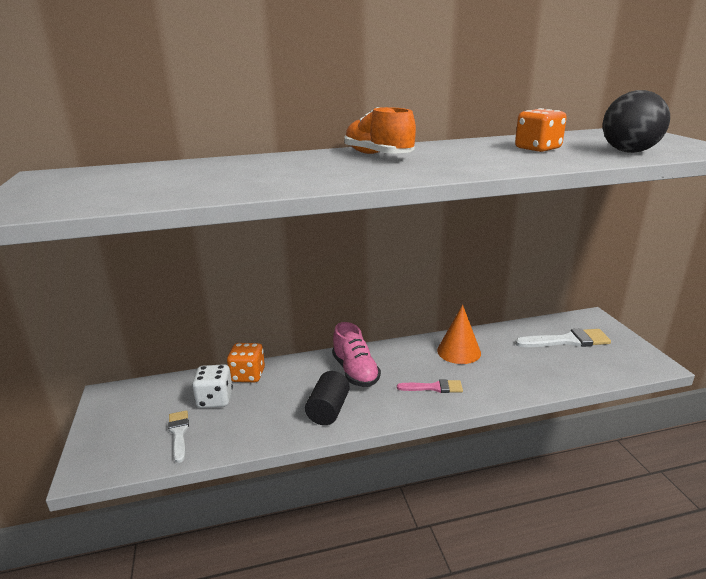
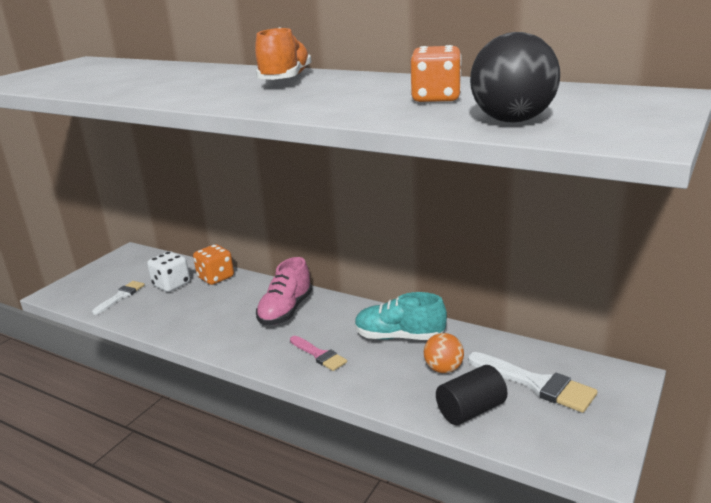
camera: 45 degrees right, 0 degrees up
black cylinder [305,371,350,425] -> black cylinder moved to [436,365,508,425]
orange cone [437,305,481,364] -> turquoise shoe [355,292,447,340]
none -> orange ball [424,333,464,373]

